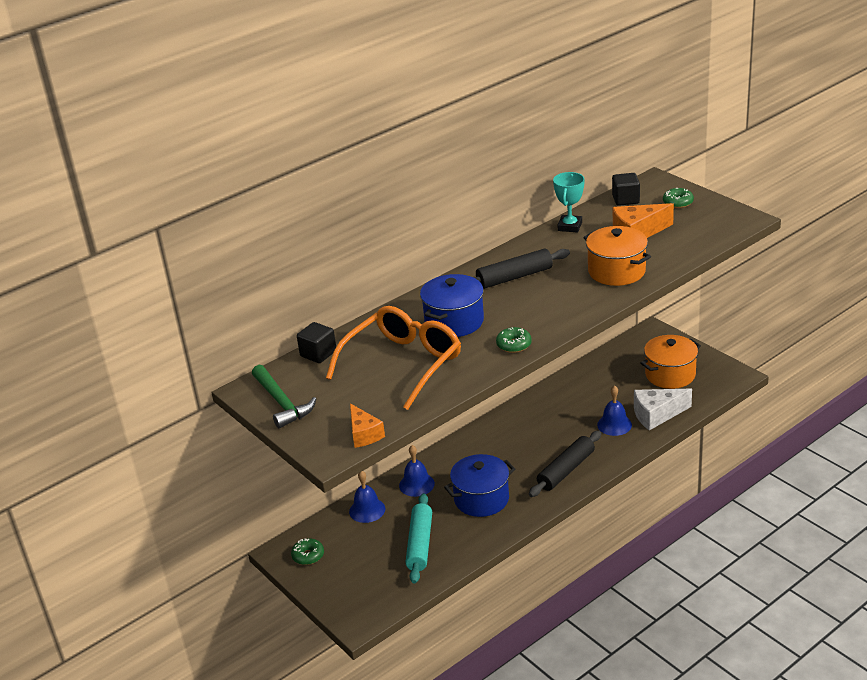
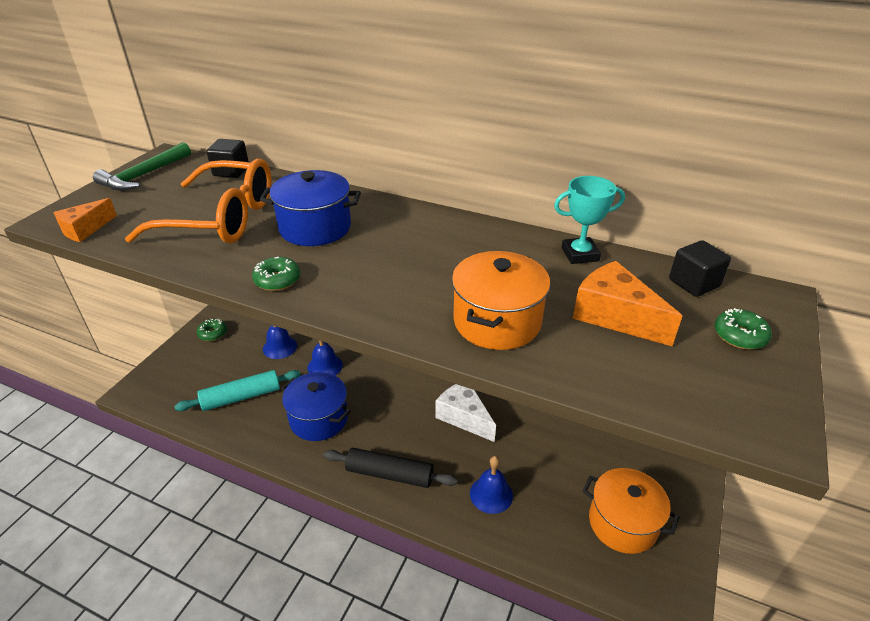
camera: 60 degrees right, 5 degrees up
black rolling pin [475,249,570,289] -> none
white cheese [634,389,692,430] -> white cheese moved to [435,384,496,442]

